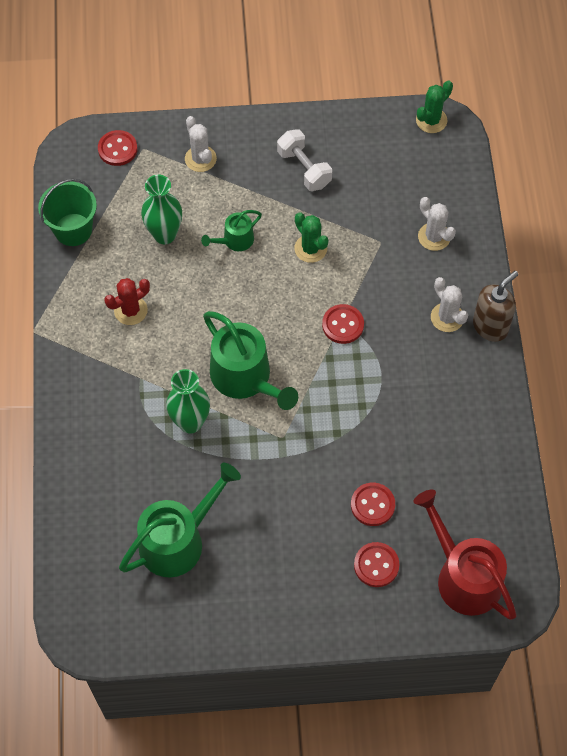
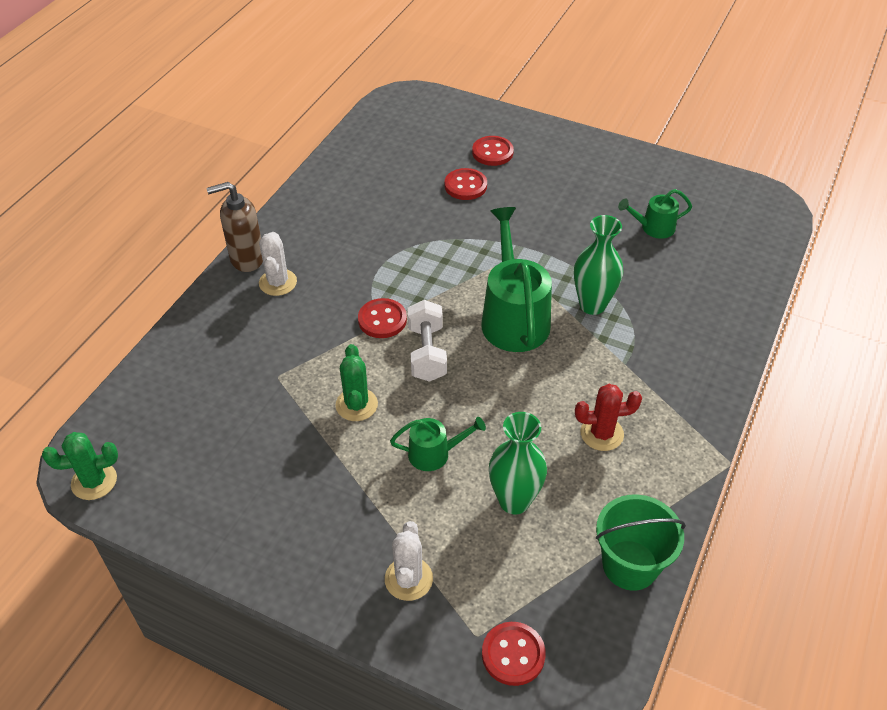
camera: 150 degrees left, 15 degrees down
green watering can [119,463,241,577] -> green watering can [618,189,692,239], size x0.52
white dumbbell [277,129,332,191] -> white dumbbell moved to [407,300,447,382]
red watering can [413,489,517,620] -> none
white cactus [418,197,456,251] -> none

